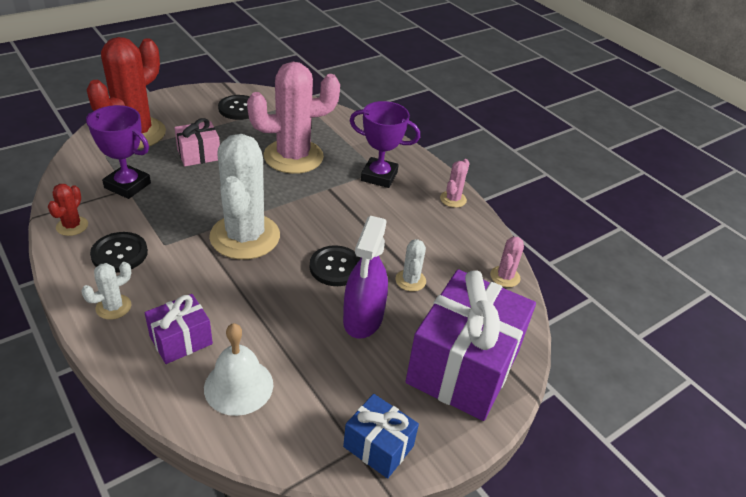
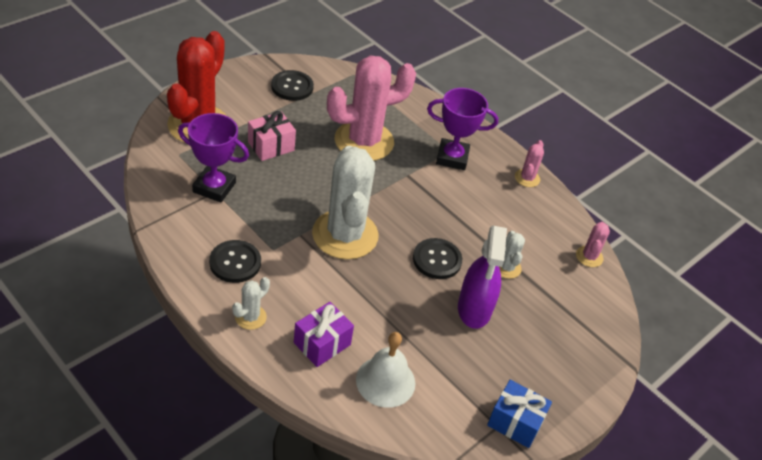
camera: 10 degrees left, 5 degrees up
red cactus [48,184,88,236] -> none
purple gift [405,269,536,421] -> none

